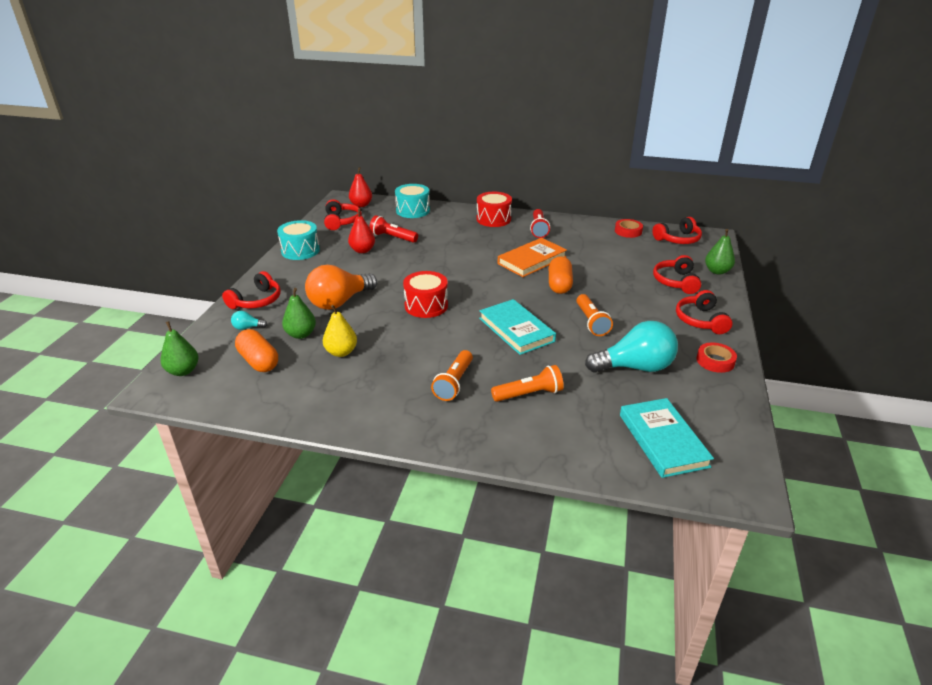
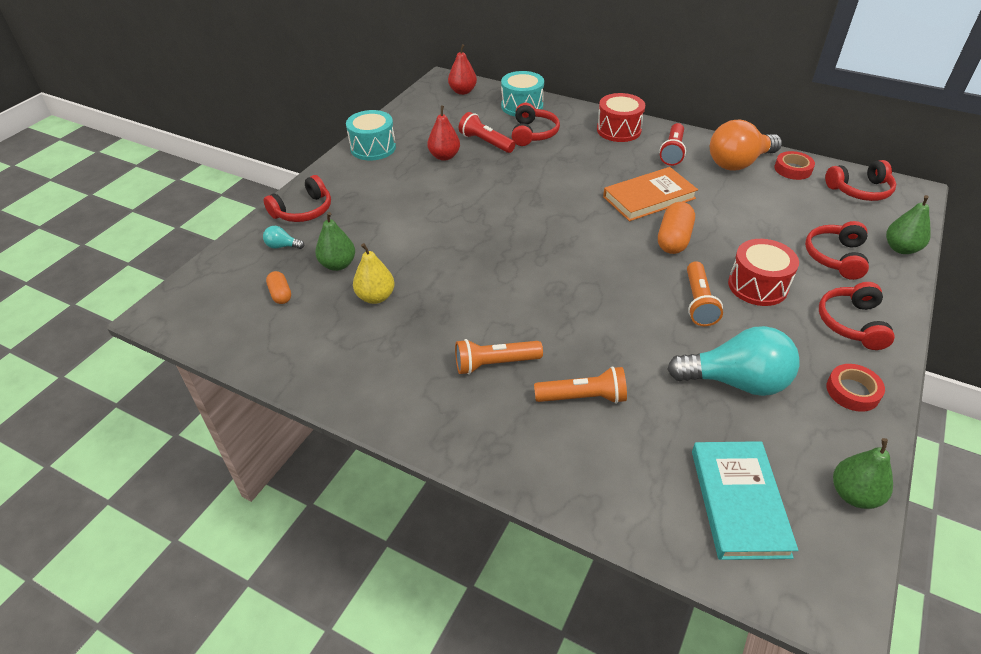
camera: 15 degrees right, 10 degrees up
green pear [160,321,199,376] -> green pear moved to [833,438,893,509]
orange capsule [235,329,278,372] -> orange capsule [266,271,291,304], size x0.58
orange light bulb [305,265,377,310] -> orange light bulb moved to [710,120,782,170]
red headphones [324,199,362,230] -> red headphones moved to [512,103,560,146]
red drum [403,271,448,318] -> red drum moved to [728,239,799,306]
orange flashlight [431,350,473,401] -> orange flashlight turned 45 degrees clockwise [455,339,543,375]
turquoise book [479,299,556,355] -> none

